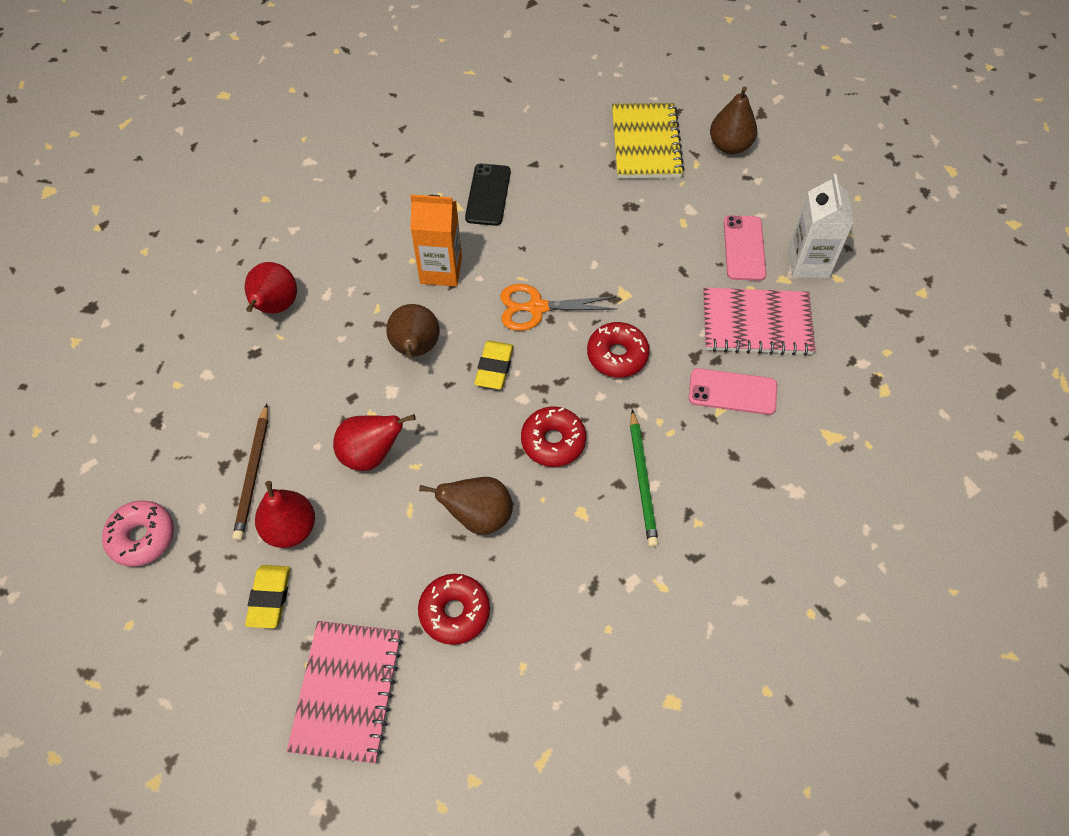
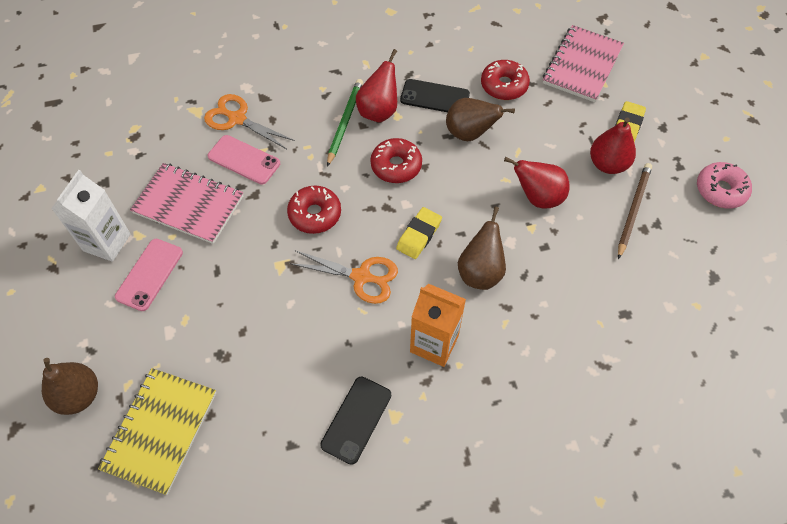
camera: 160 degrees left, 0 degrees up
red pear [244,262,297,313] -> red pear moved to [356,49,397,122]
none -> orange scissors [204,94,295,149]
none -> black phone [400,79,470,112]

